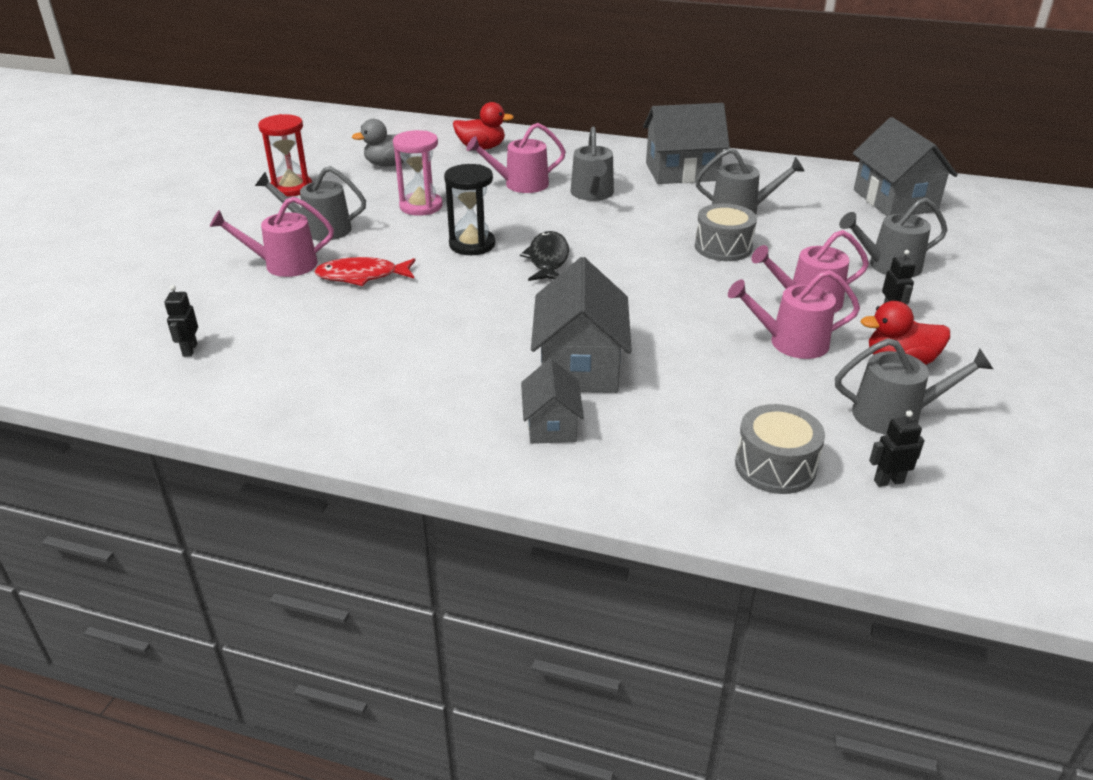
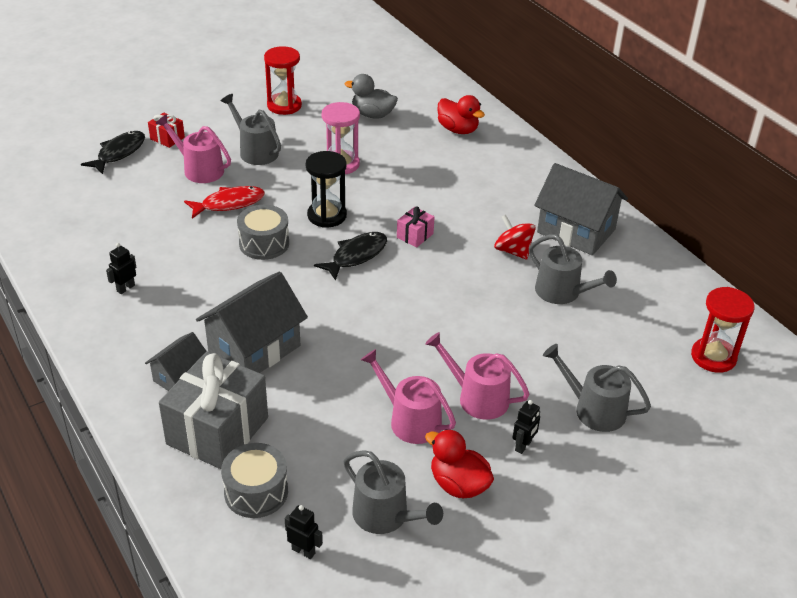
camera: 40 degrees right, 5 degrees up
black robot [165,285,198,357] -> black robot moved to [106,243,136,294]
red fish [314,257,415,286] -> red fish turned 120 degrees clockwise [184,186,265,219]
pink watering can [466,123,566,193] -> none
grey watering can [570,126,614,201] -> none
grey drum [695,204,757,261] -> grey drum moved to [237,205,289,260]
grey house [853,117,958,216] -> red hourglass [691,287,755,373]
none -> black fish [81,131,145,174]
none -> red gift [148,112,185,148]
none -> grey gift [159,352,268,469]
none -> pink gift [397,207,435,248]
none -> red spinning top [494,215,536,260]

